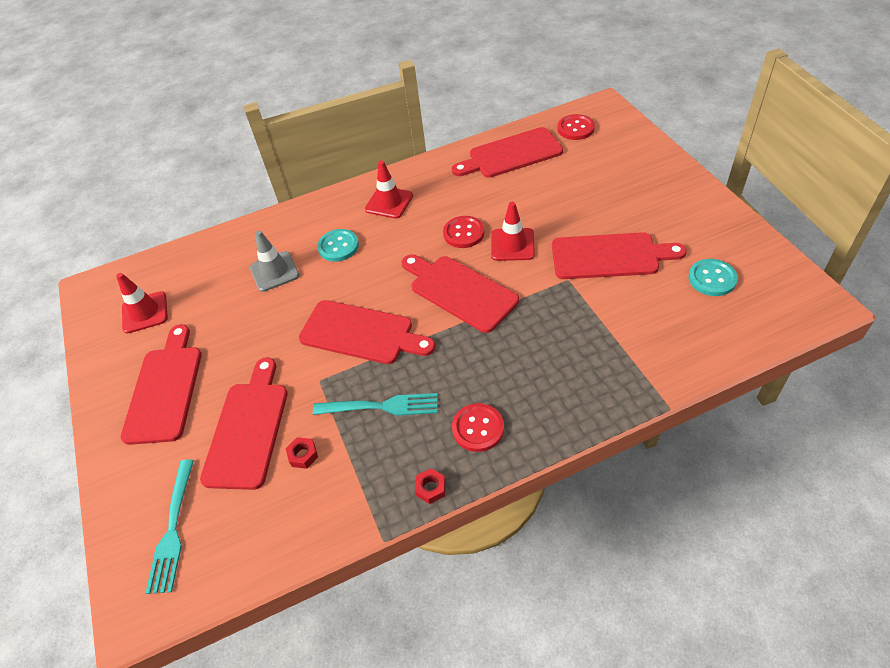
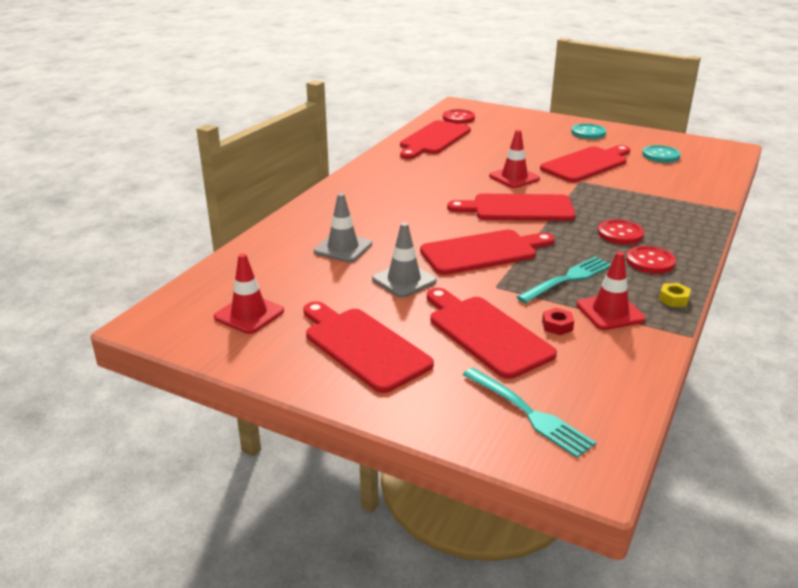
camera: 45 degrees left, 20 degrees down
turquoise button [317,229,359,262] -> turquoise button moved to [571,123,606,139]
red traffic cone [365,161,413,219] -> red traffic cone moved to [577,251,646,330]
red nut [415,468,446,504] -> yellow nut [659,283,691,307]
red button [443,216,485,248] -> red button moved to [598,219,644,244]
none -> grey traffic cone [372,222,437,298]

